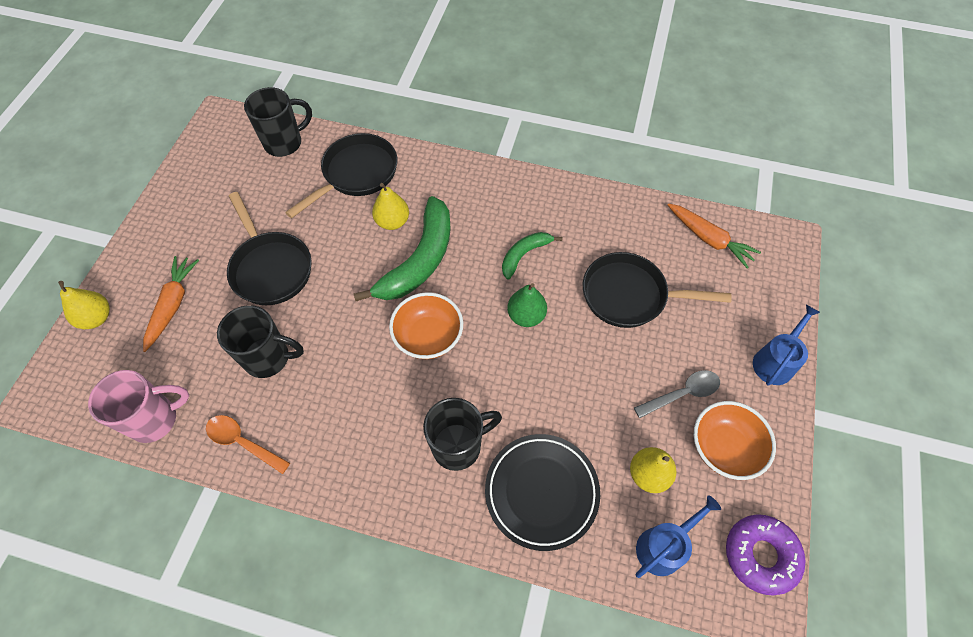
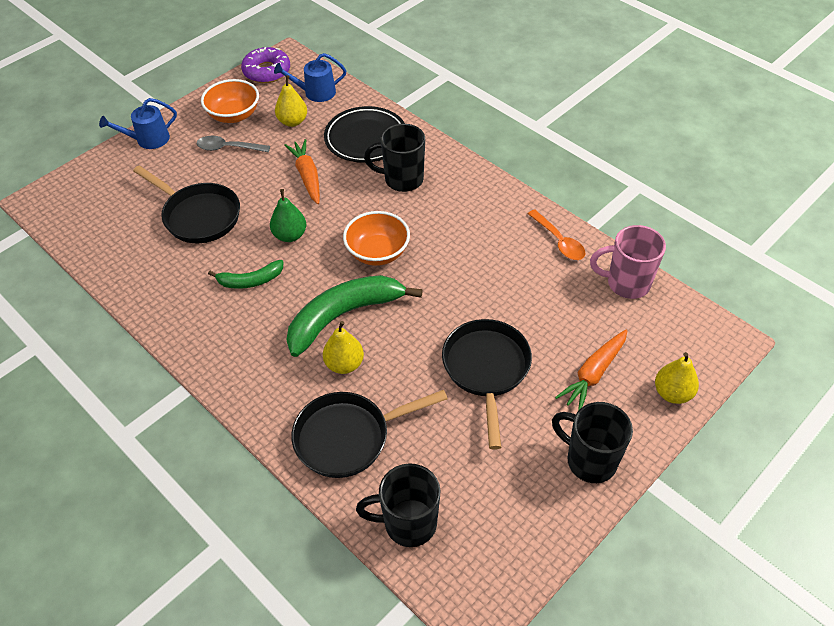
camera: 150 degrees left, 10 degrees down
black mug [217,305,304,378] -> black mug moved to [552,402,633,483]
orange carrot [668,203,761,269] -> orange carrot moved to [284,139,320,204]

